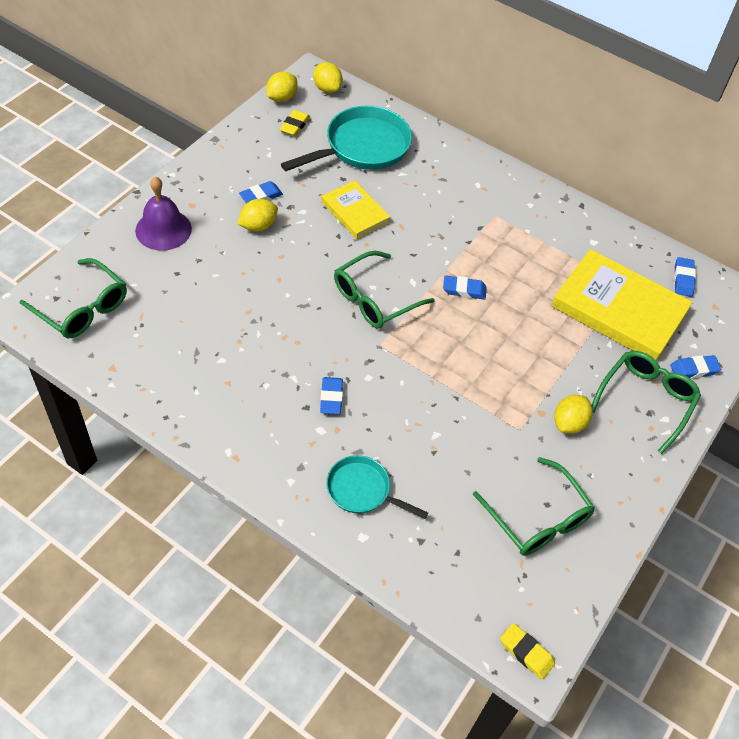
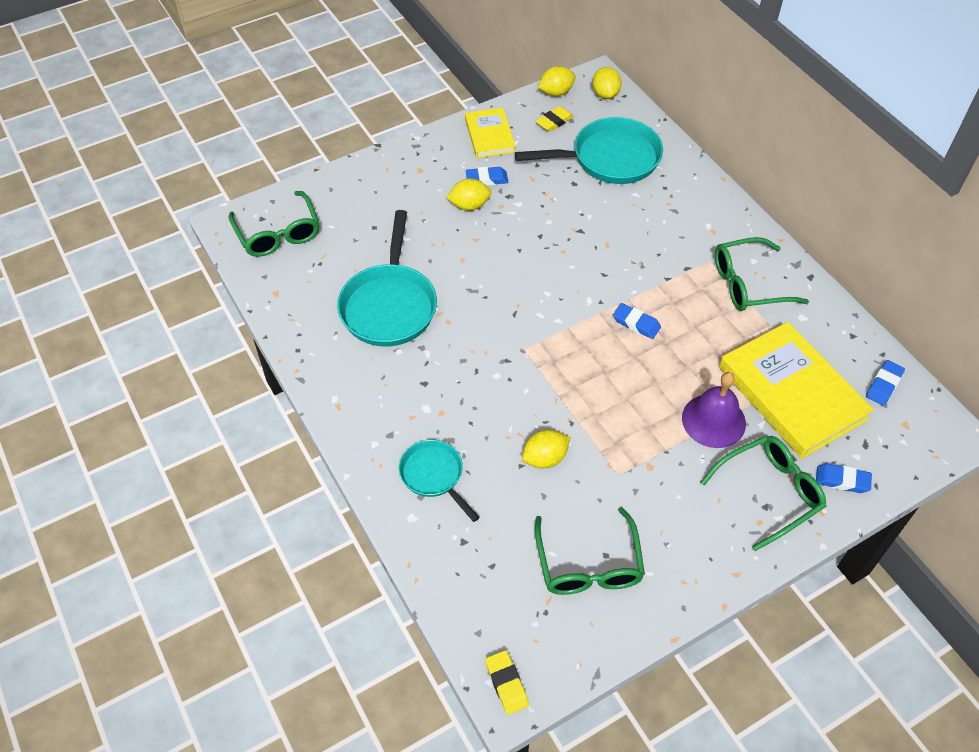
camera: 30 degrees right, 0 degrees up
purple bell [135,177,192,251] -> purple bell moved to [682,372,746,448]
blue eraser [320,377,343,414] -> none
yellow book [322,180,390,239] -> yellow book moved to [465,108,516,158]
green glasses [334,251,435,329] -> green glasses moved to [715,237,809,311]
yellow lemon [554,395,593,434] -> yellow lemon moved to [522,429,571,468]
none -> turquoise pan [337,210,437,346]

